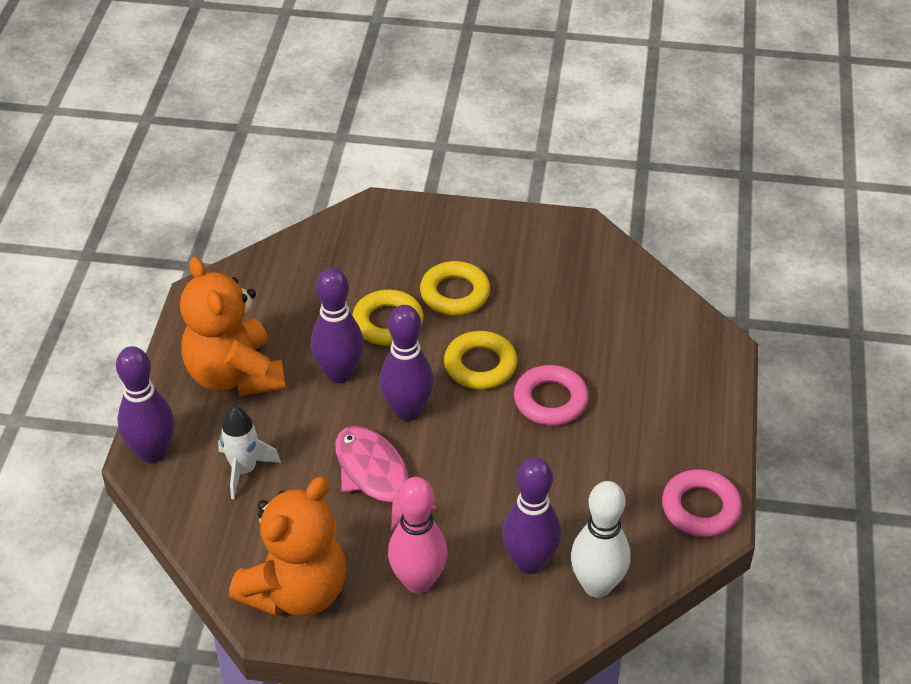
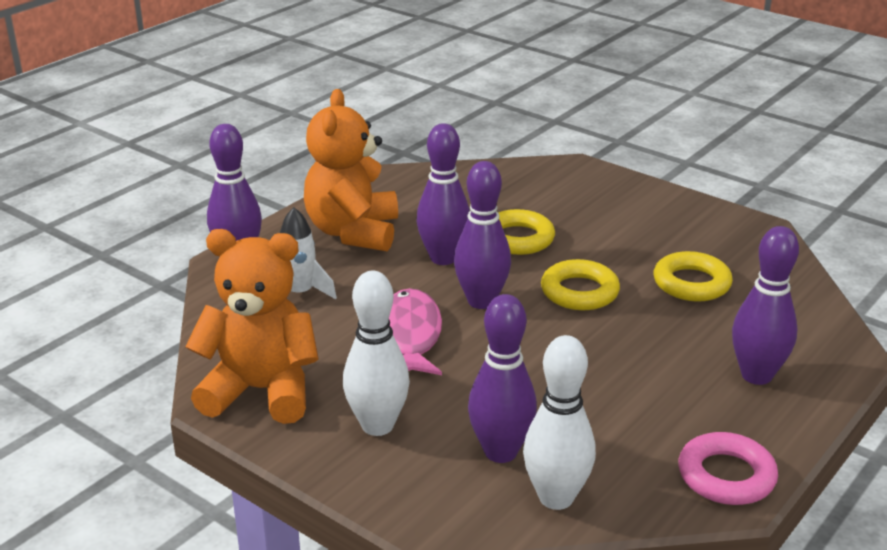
camera: 30 degrees right, 15 degrees down
orange teddy bear [229,477,346,617] -> orange teddy bear turned 150 degrees counterclockwise [185,229,318,424]
pink bowling pin [388,477,447,593] -> white bowling pin [343,271,410,436]
yellow ring [420,261,490,315] -> yellow ring moved to [654,251,733,302]
pink ring [514,365,589,426] -> none
none -> purple bowling pin [732,226,799,385]

